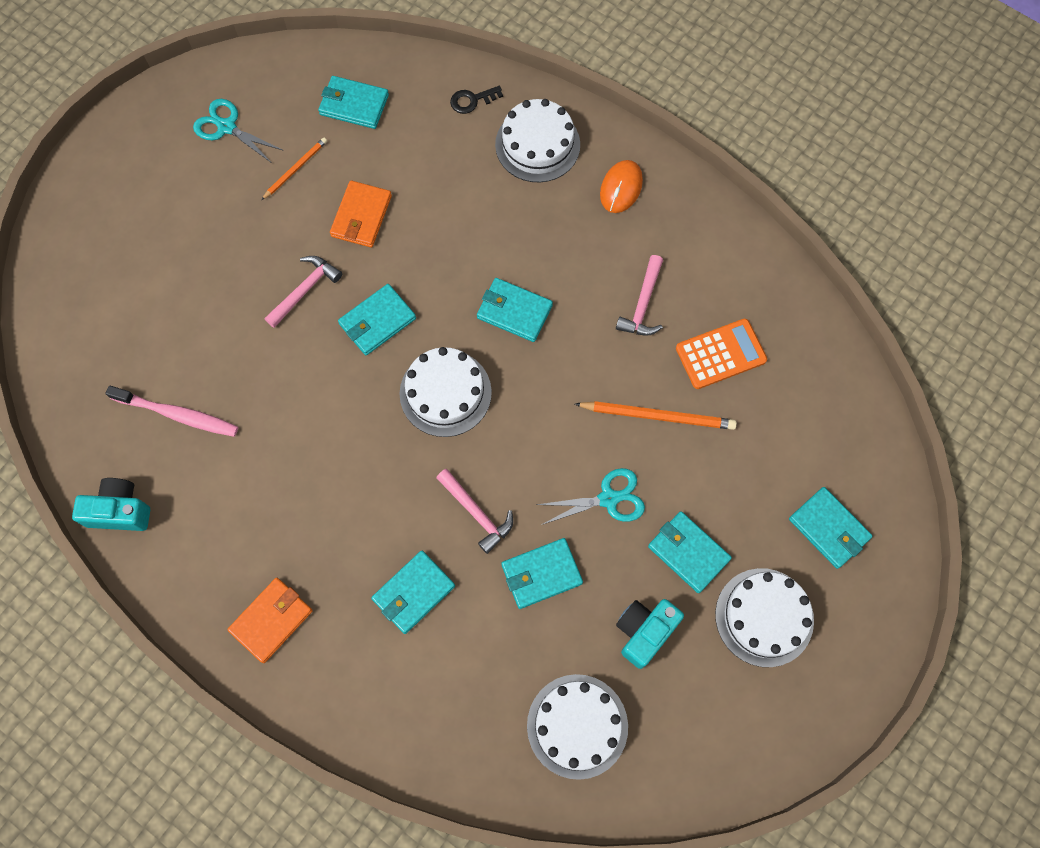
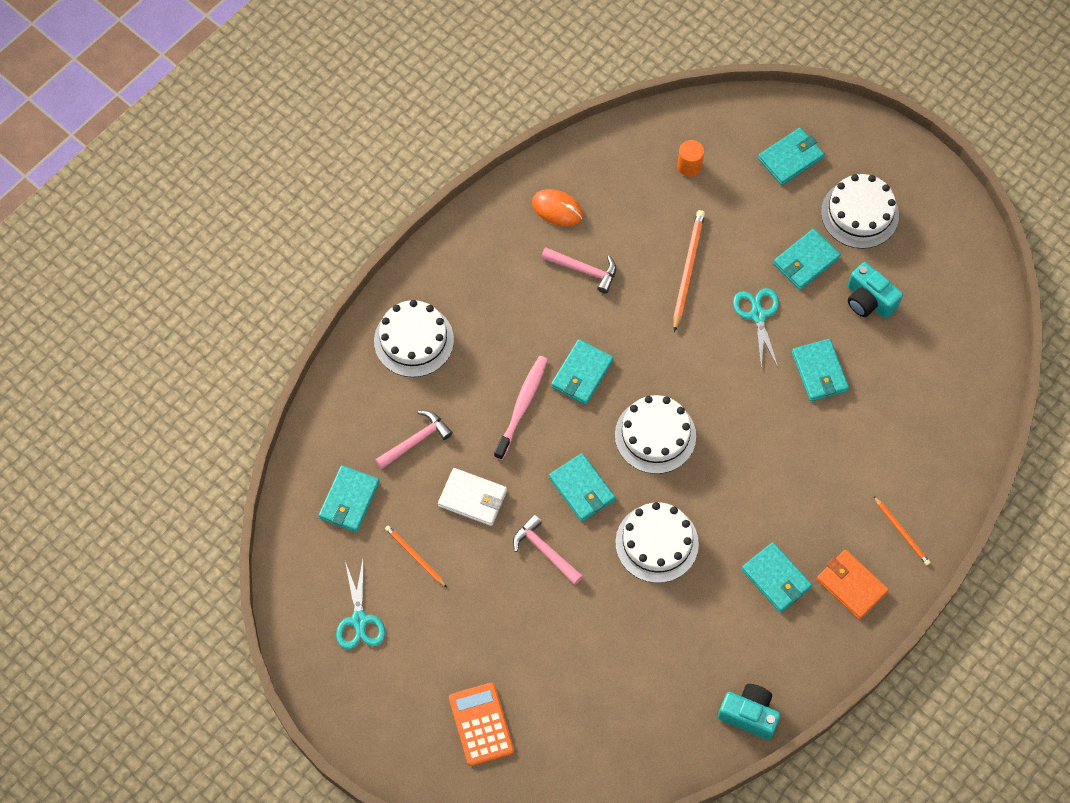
camera: 85 degrees left, 5 degrees down
turquoise camera [72,478,150,531] -> turquoise camera turned 105 degrees clockwise [718,684,781,740]
pink toothbrush [105,385,238,437] -> pink toothbrush moved to [494,356,548,460]
turquoise scissors [193,99,284,163] -> turquoise scissors turned 45 degrees counterclockwise [336,560,385,649]
orange wallet [330,180,392,248] -> white wallet [438,468,507,526]
turquoise wallet [371,551,455,634] -> turquoise wallet moved to [741,542,812,613]
pink hammer [436,469,513,554] -> pink hammer moved to [375,411,453,469]
black key [450,86,503,114] -> none
white cake [527,674,628,780] -> white cake moved to [615,502,699,583]
orange mouse [600,160,643,213] -> orange mouse moved to [532,189,583,226]
orange calculator [676,319,767,389] -> orange calculator moved to [449,683,514,766]
none -> orange cylinder [677,140,704,177]
none -> orange pencil [874,496,931,565]

